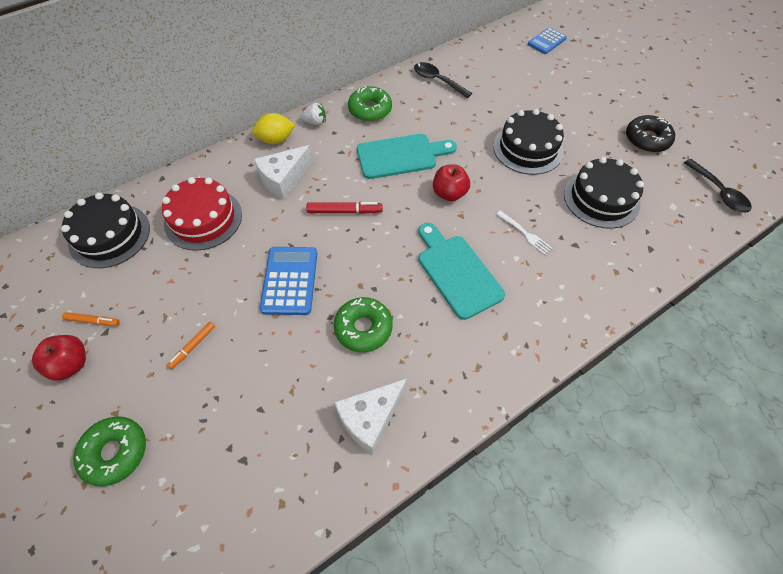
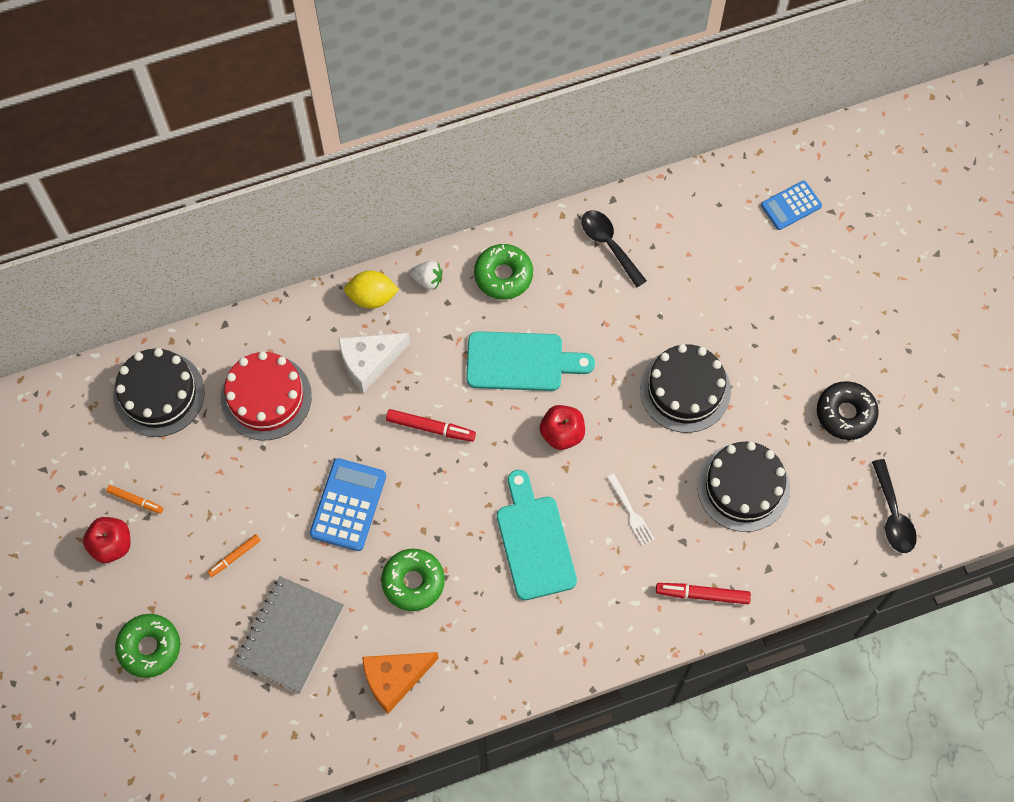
camera: 15 degrees right, 10 degrees up
white cheese [334,379,407,454] -> orange cheese [362,652,439,714]
none -> grey notebook [235,576,344,693]
none -> red marker [656,583,751,604]

